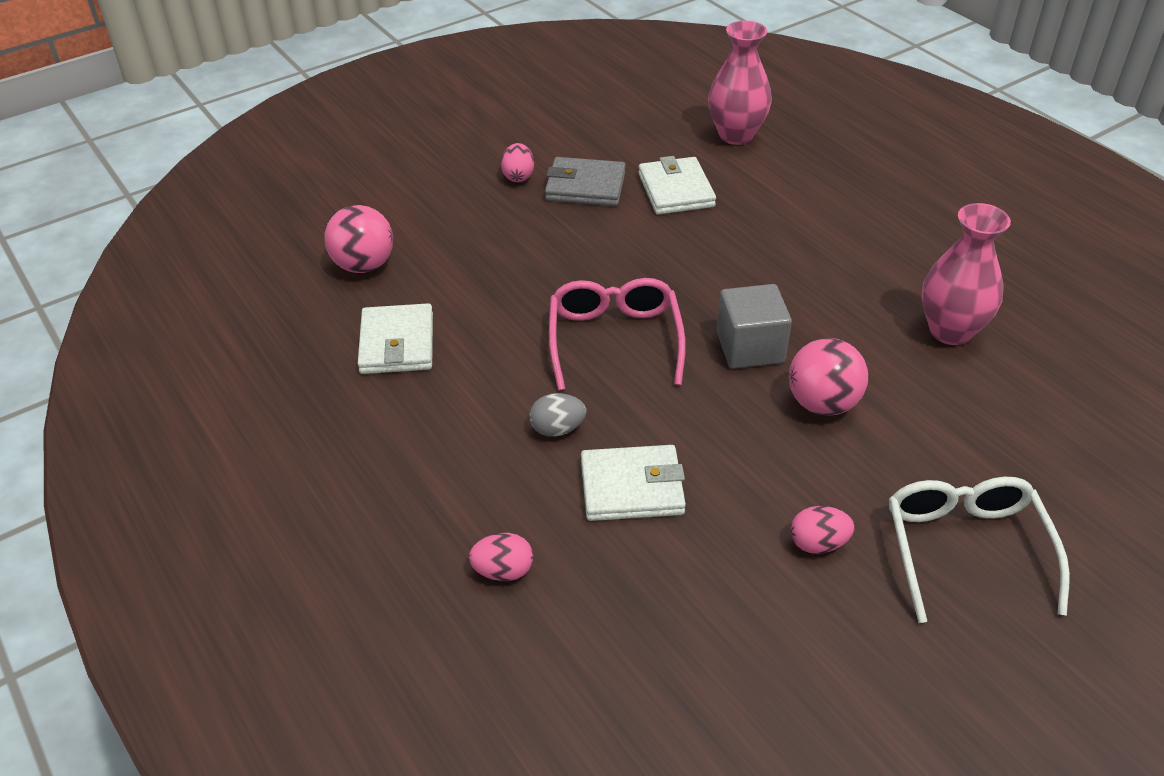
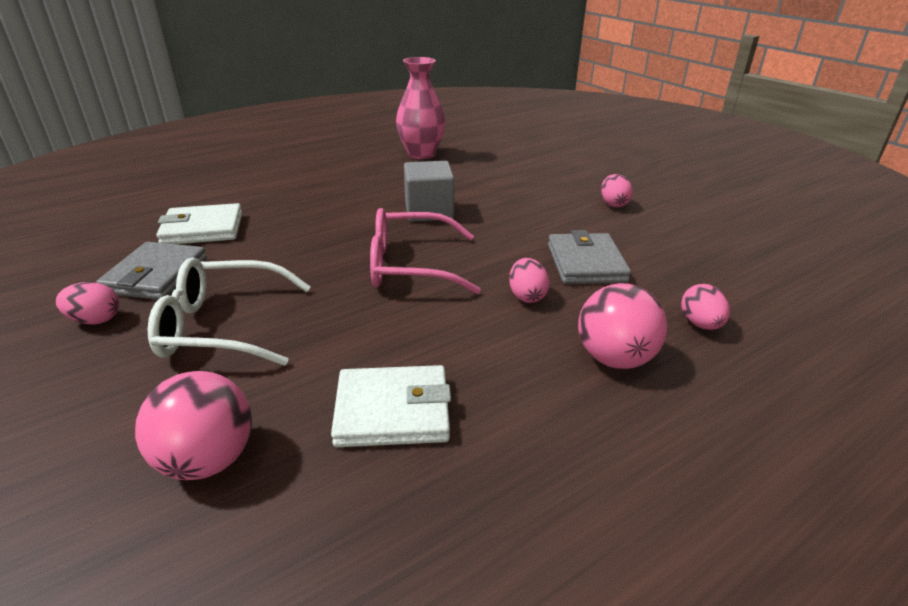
camera: 90 degrees left, 10 degrees down
grey egg [530,393,586,437] -> pink egg [509,258,550,303]
white wallet [581,445,686,521] -> grey wallet [548,230,631,284]
pink vase [708,21,772,145] -> none
pink ball [789,338,868,416] -> pink ball moved to [578,283,667,369]
white glasses [889,477,1070,623] -> white glasses moved to [148,257,311,366]

